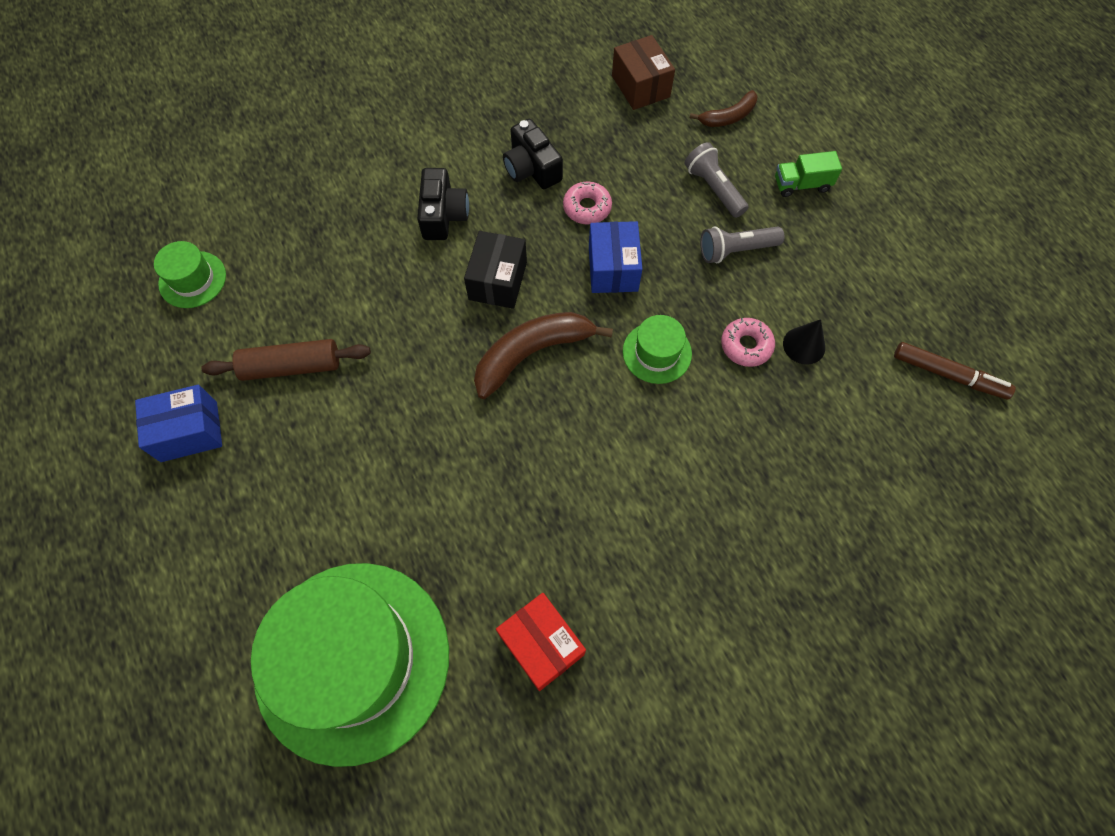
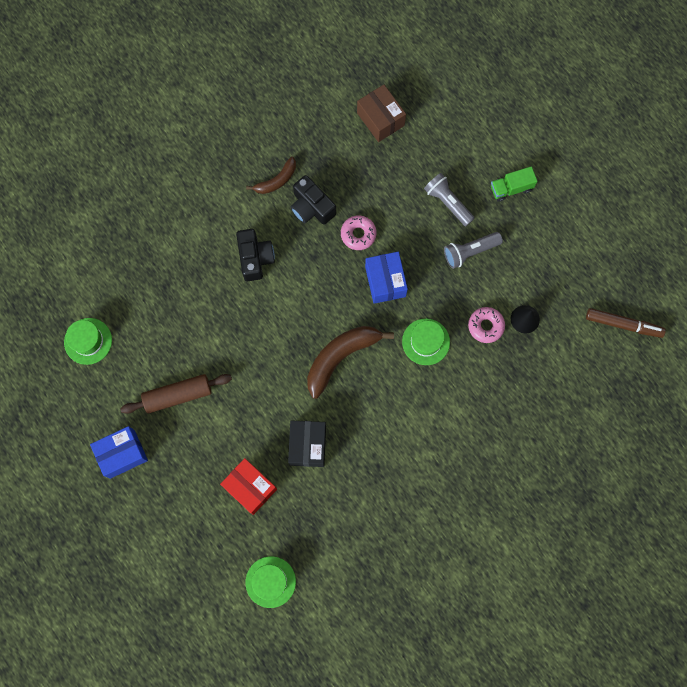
camera: 10 degrees left, 10 degrees up
green hat [251,563,449,767] -> green hat [246,556,296,608], size x0.42
black box [464,231,527,309] -> black box moved to [288,421,326,467]
red box [496,593,586,691] -> red box moved to [220,458,277,515]
brown banana [690,90,758,127] -> brown banana moved to [246,156,296,194]

